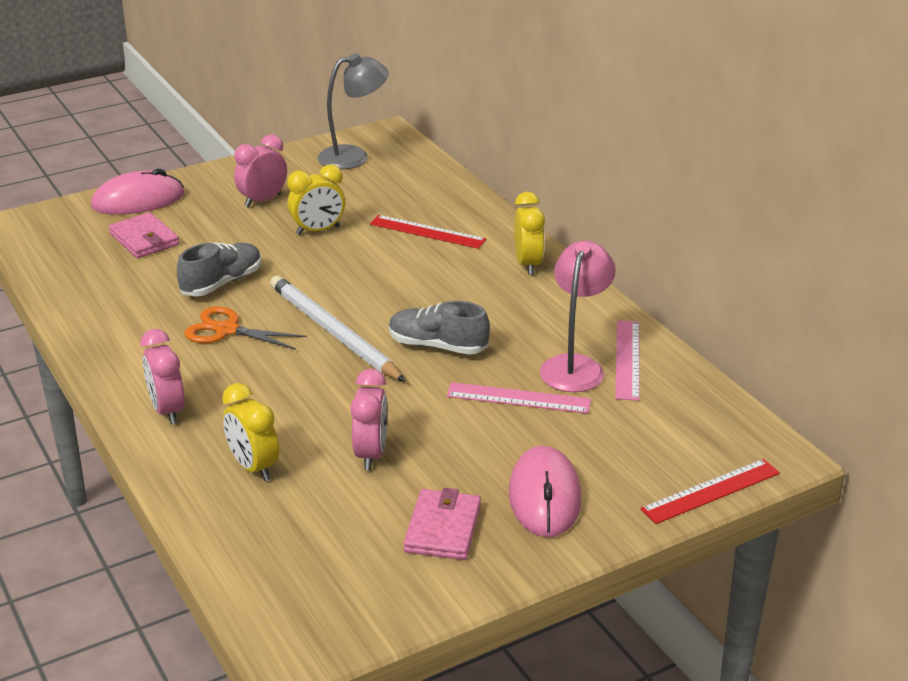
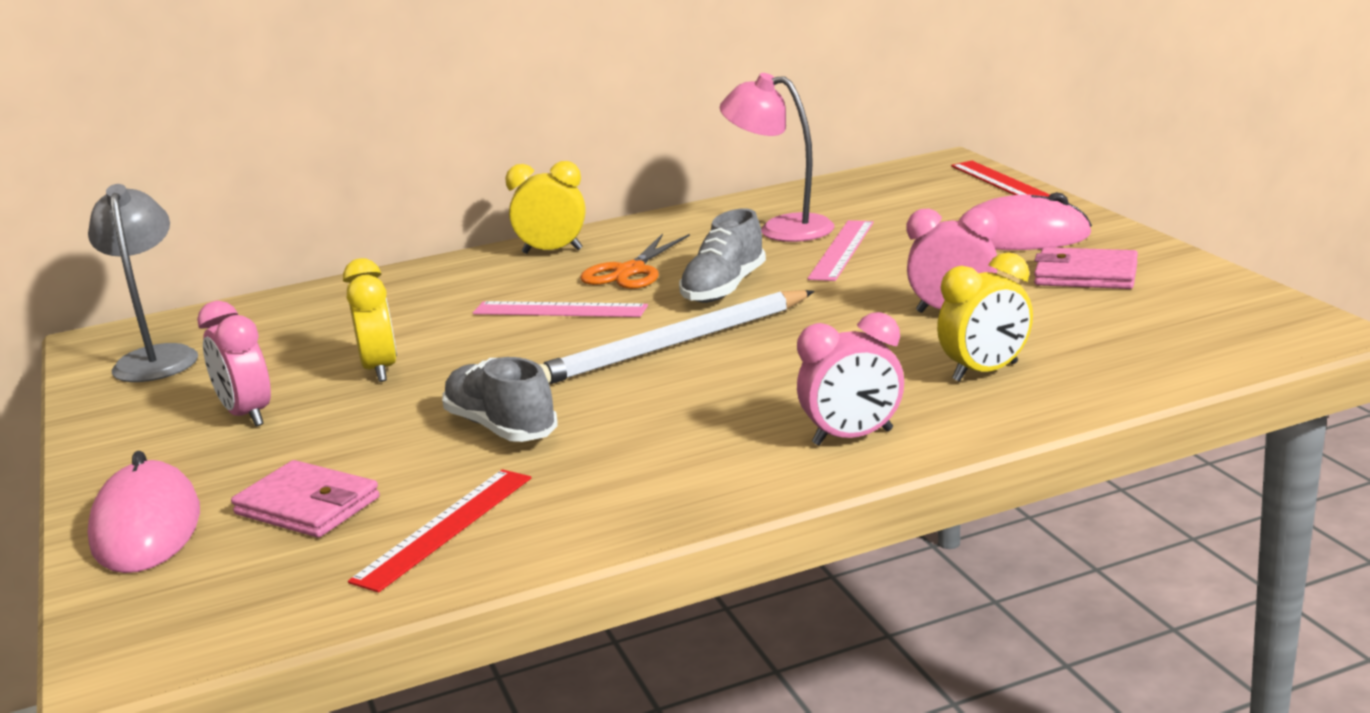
camera: 80 degrees left, 10 degrees down
pink wallet [109,212,179,258] -> pink wallet turned 60 degrees clockwise [231,460,380,538]
orange scissors [184,307,307,350] -> orange scissors moved to [580,233,690,289]
red ruler [370,215,486,249] -> red ruler moved to [348,469,531,592]
pink ruler [615,320,640,401] -> pink ruler moved to [473,301,648,317]

